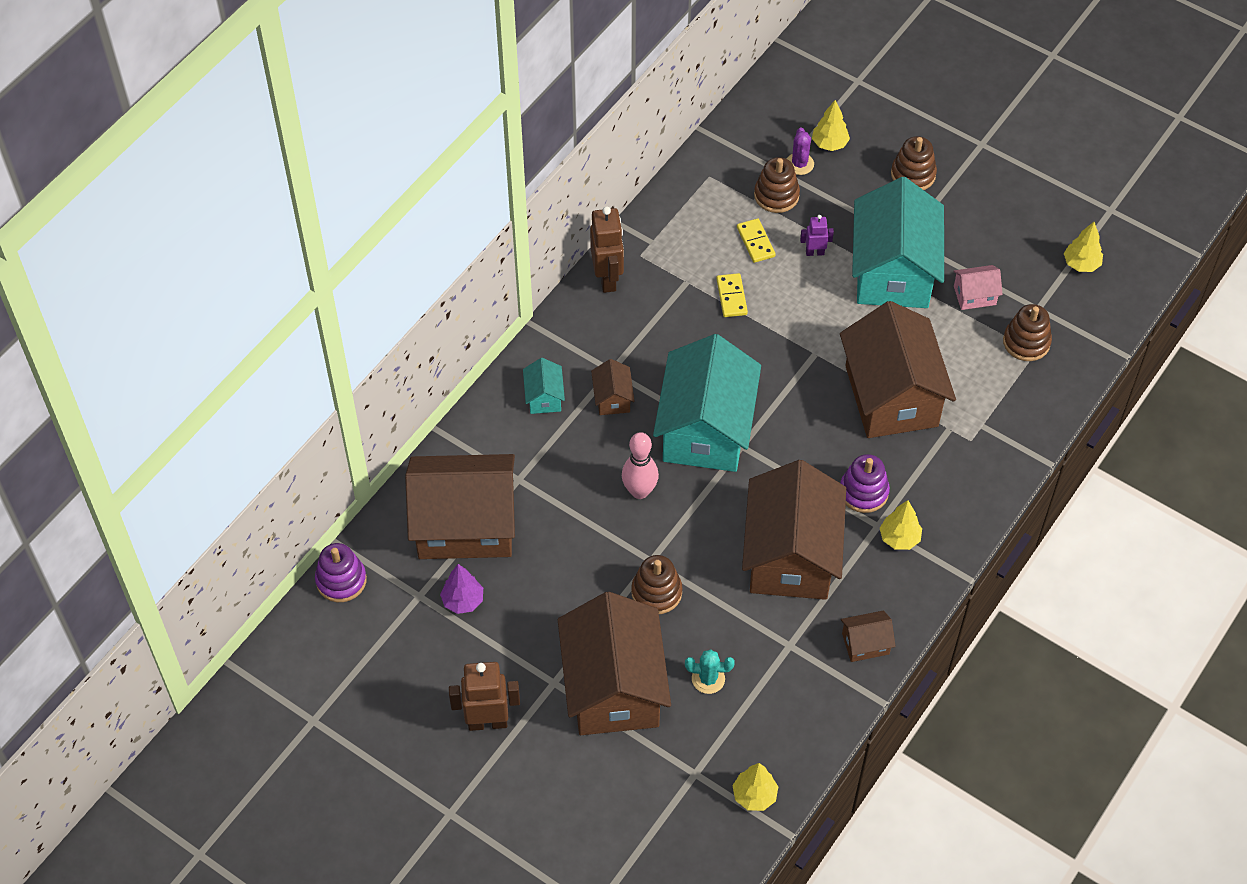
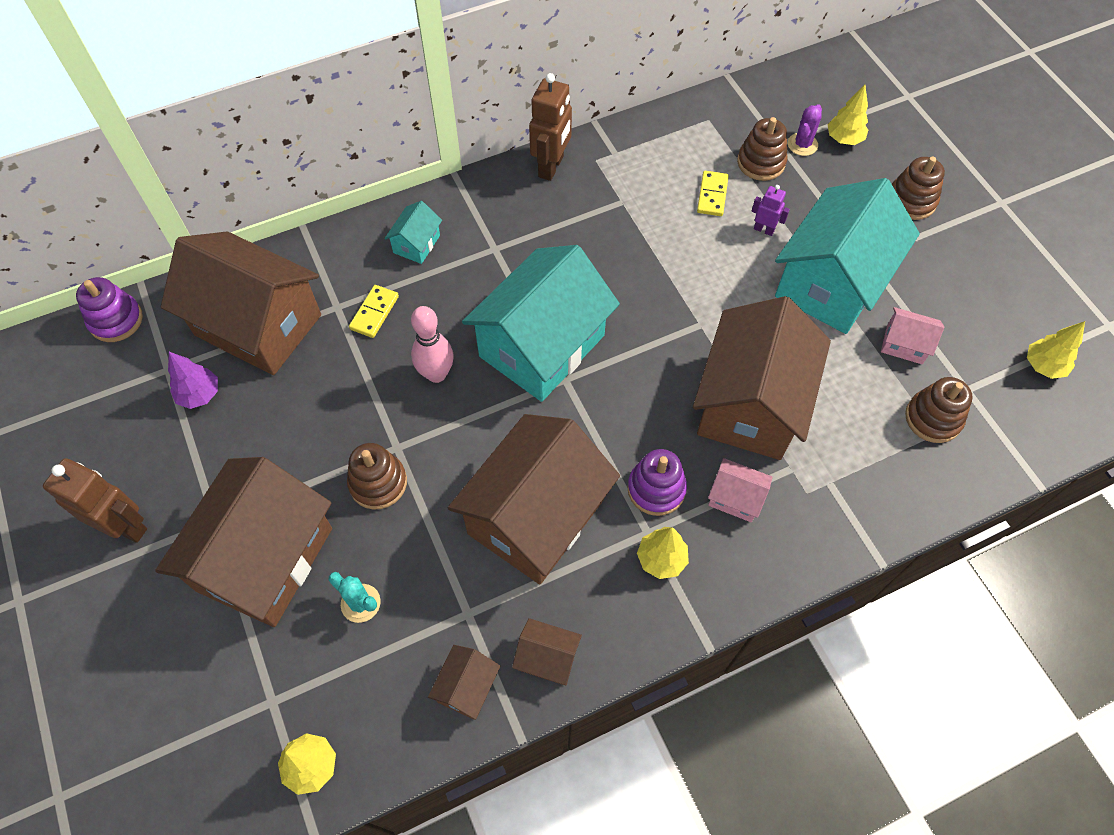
camera: 30 degrees right, 5 degrees up
brown house [591,359,635,415] -> brown house moved to [428,645,500,720]
yellow domino [716,273,748,317] -> yellow domino moved to [349,285,399,338]
none -> pink house [708,458,772,522]

